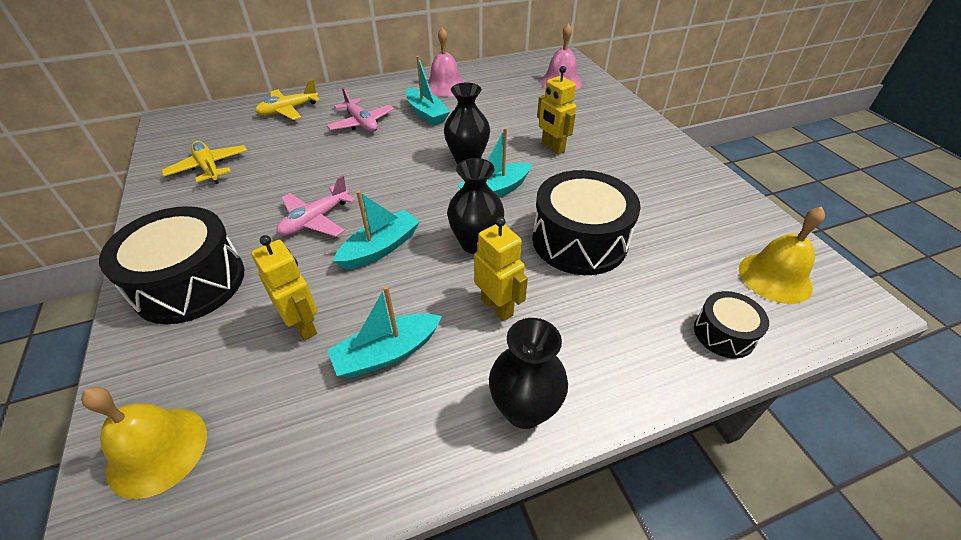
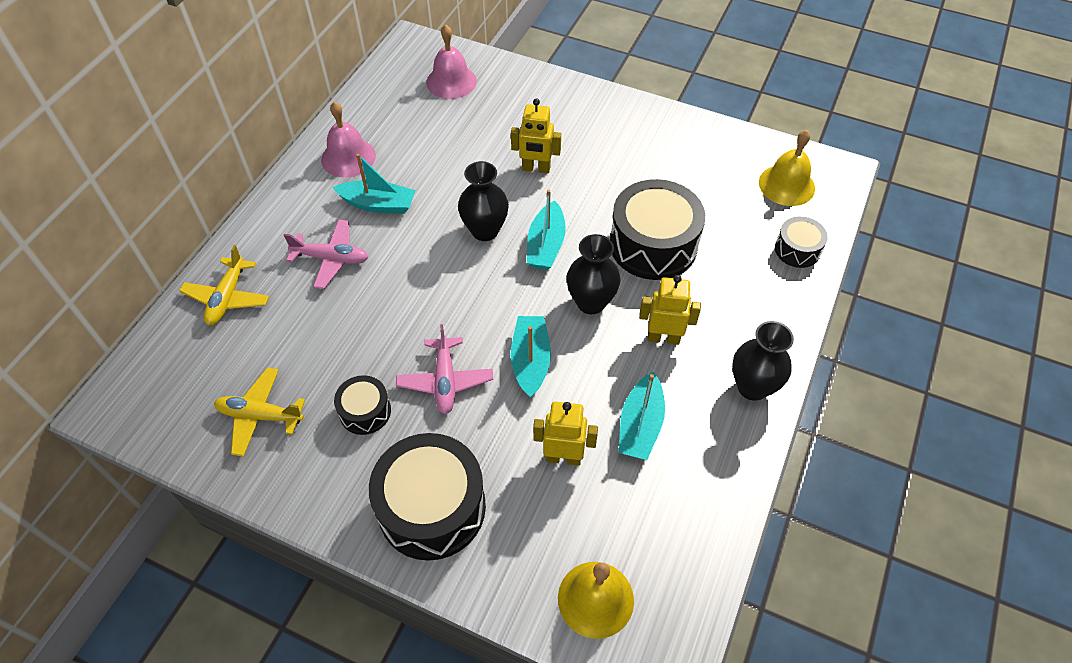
camera: 45 degrees left, 10 degrees up
none -> black drum [334,375,391,435]

